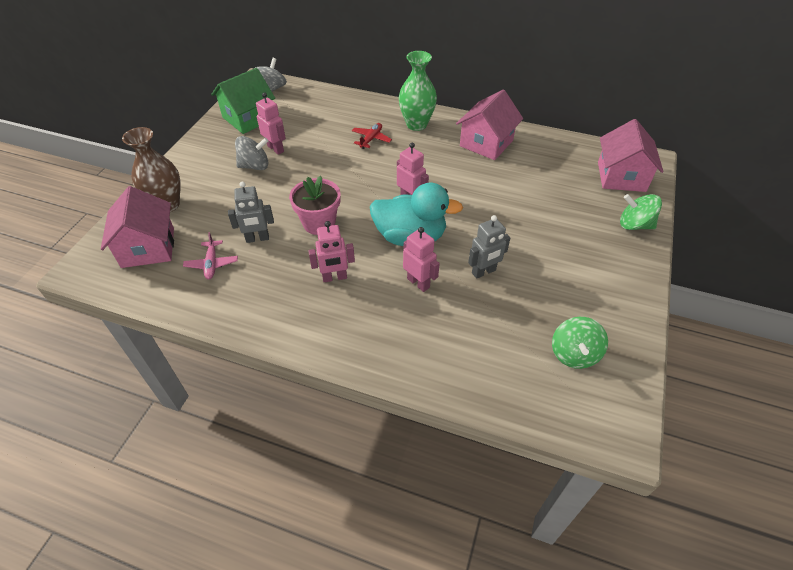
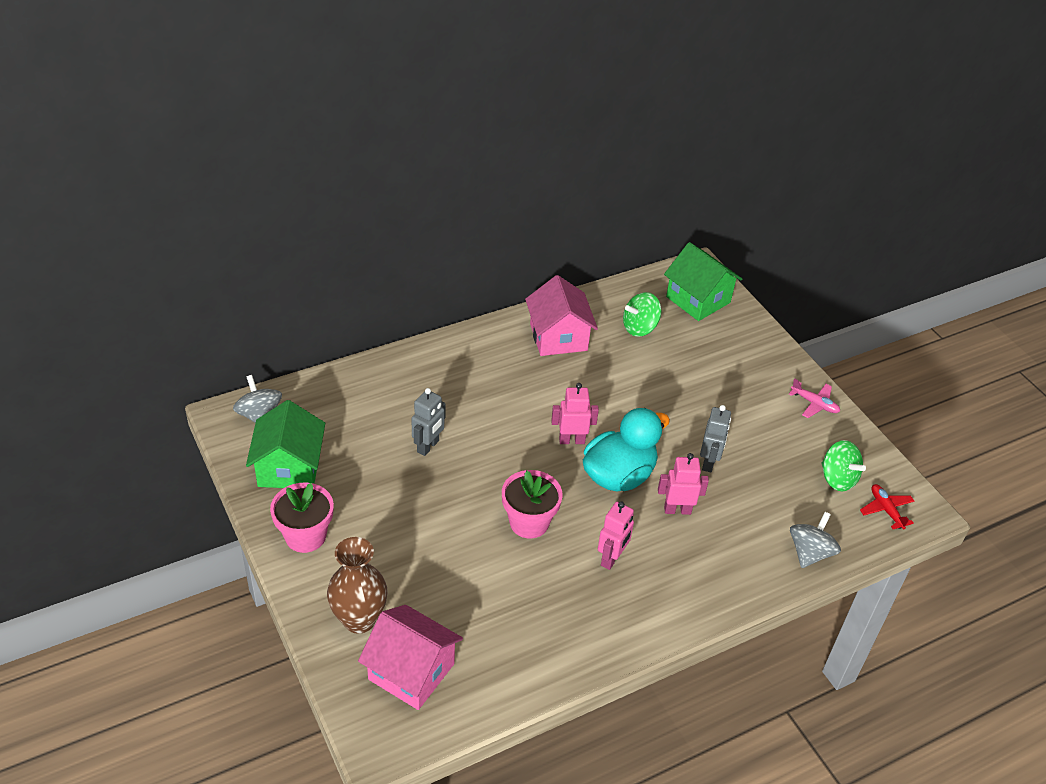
camera: 50 degrees left, 5 degrees down
pink plane [183,232,238,279] -> pink plane moved to [789,378,840,418]
grey robot [228,182,274,243] -> grey robot moved to [411,388,446,456]
grey spinning top [235,136,268,170] -> grey spinning top moved to [790,512,841,568]
pink robot [256,92,286,155] -> none
red plane [352,123,392,149] -> red plane moved to [860,484,915,529]
green vase [399,51,437,131] -> none
pink house [598,119,663,192] -> green house [664,242,742,321]
green spinning top [620,194,662,230] -> green spinning top moved to [623,292,661,337]
none -> pink flower pot [270,483,334,553]

